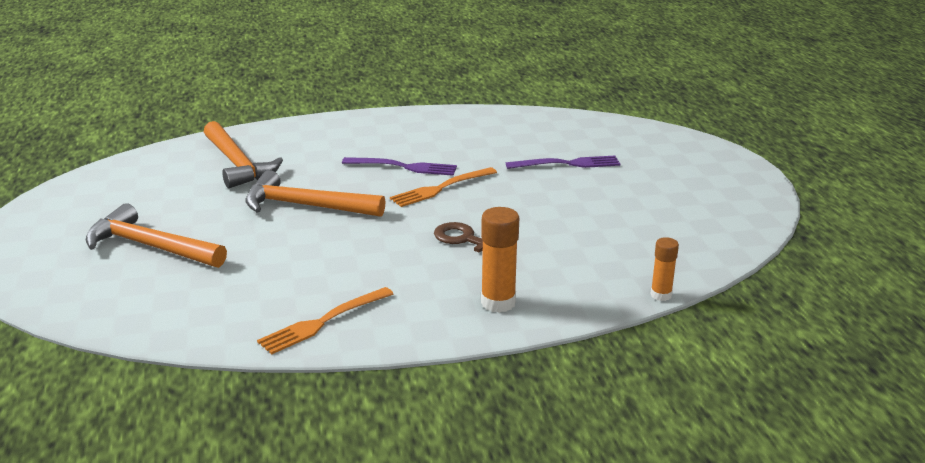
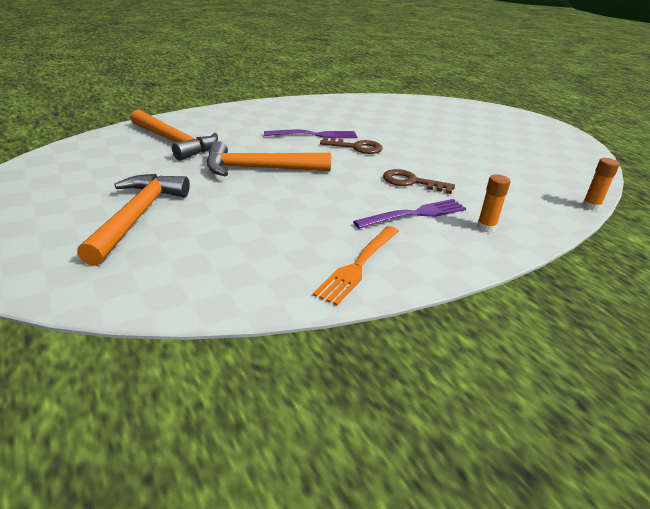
camera: 20 degrees left, 5 degrees up
orange hammer [86,203,227,268] -> orange hammer turned 90 degrees clockwise [77,174,190,266]
orange fork [390,167,497,207] -> brown key [320,137,383,154]
orange glue stick [481,207,519,313] -> orange glue stick [477,174,510,233], size x0.62
purple fork [506,156,620,169] -> purple fork moved to [353,199,466,229]

